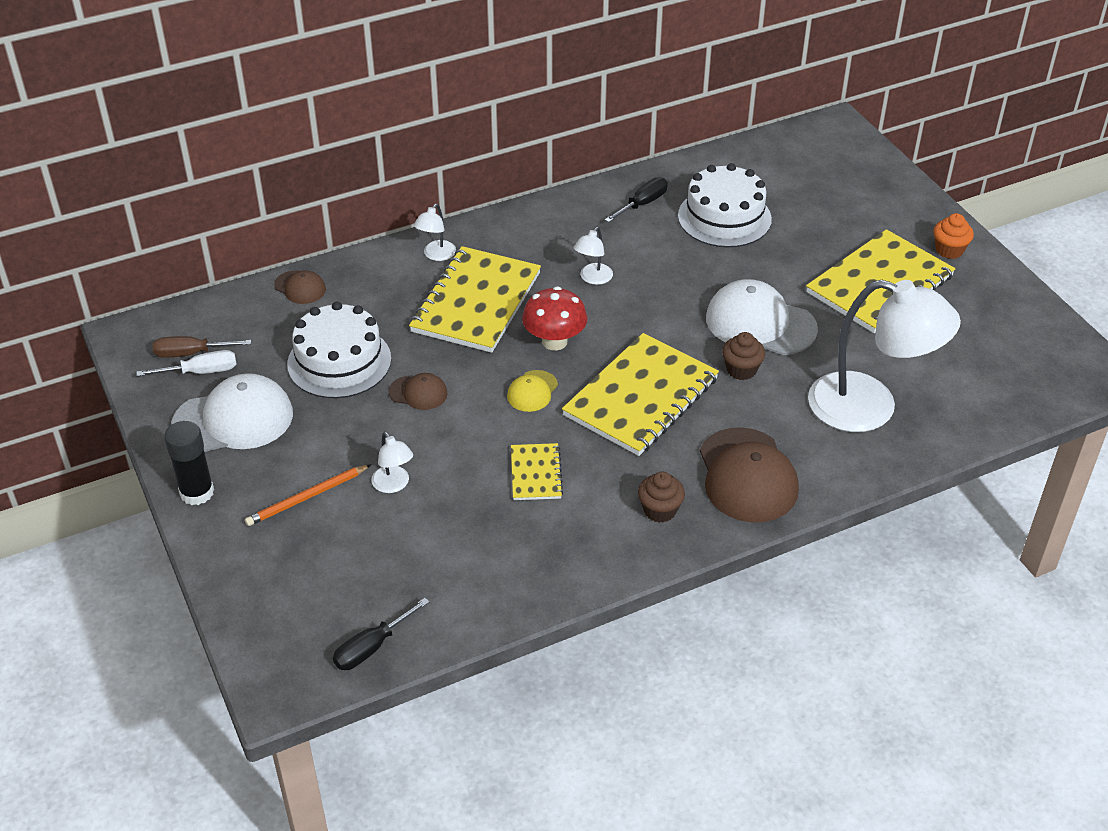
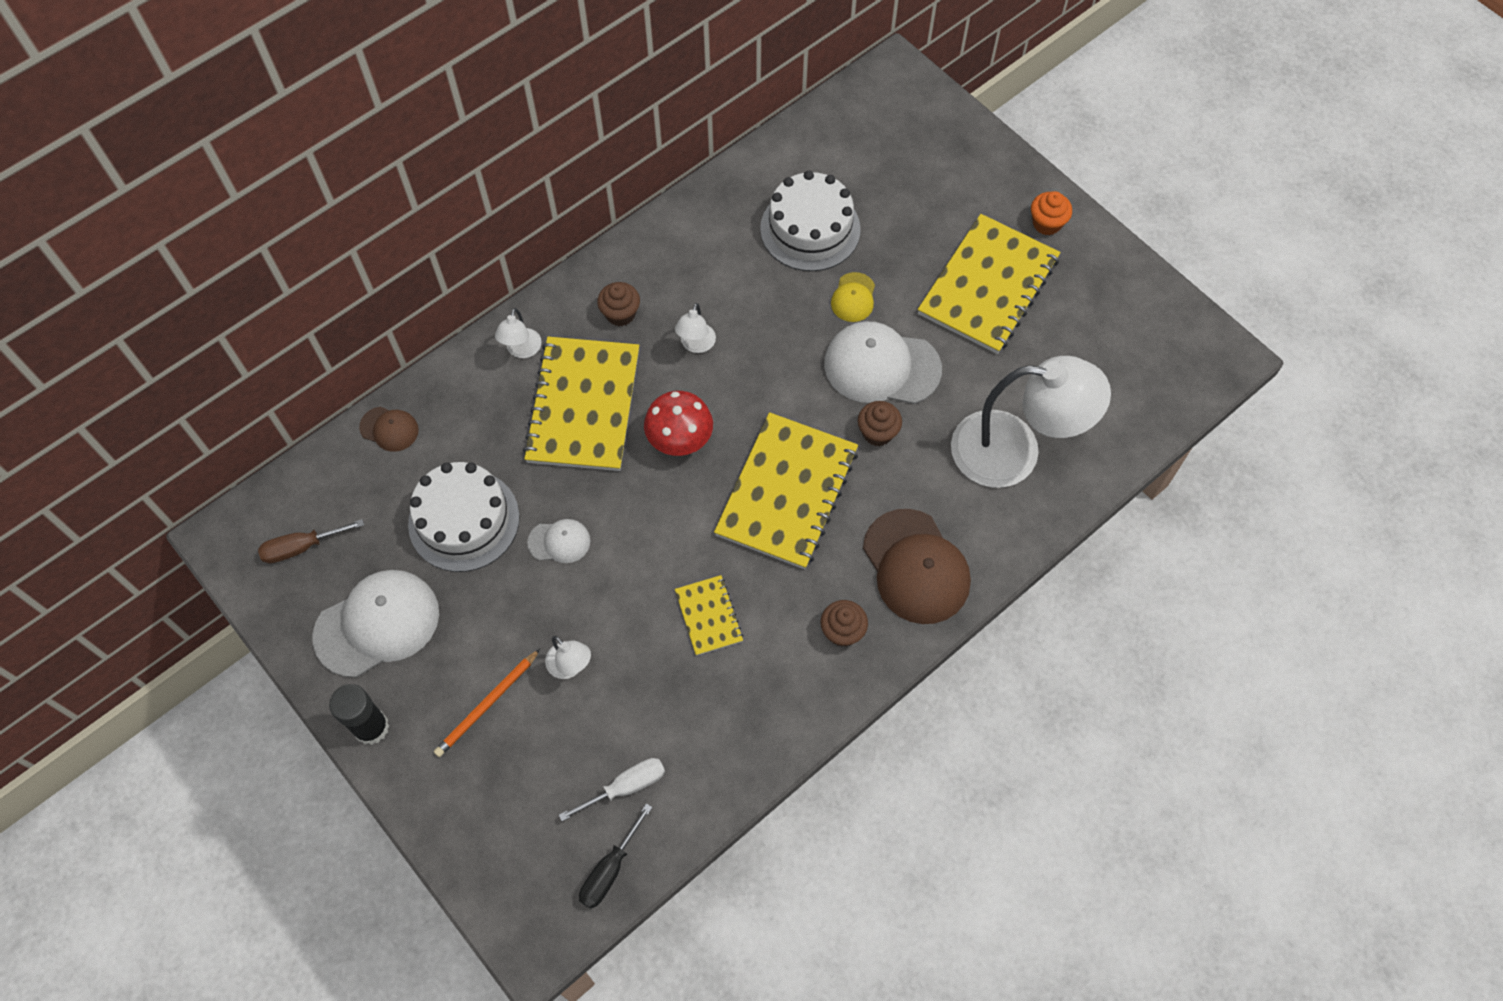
camera: 15 degrees left, 20 degrees up
white screwdriver [136,350,236,376] -> white screwdriver moved to [559,758,665,821]
brown cap [389,373,448,410] -> white cap [527,519,590,563]
yellow cap [507,370,558,412] -> yellow cap moved to [831,272,875,322]
black screwdriver [605,177,668,222] -> none
none -> brown cupcake [597,282,640,326]

